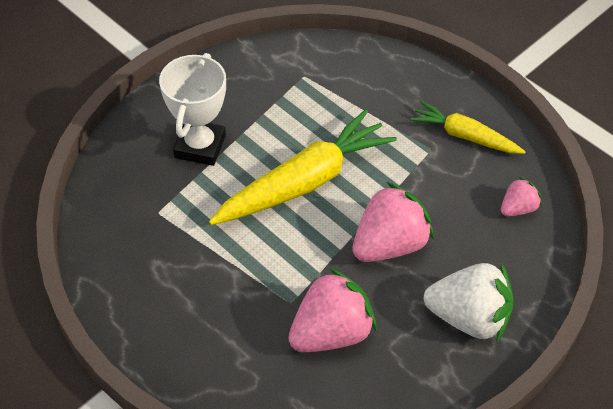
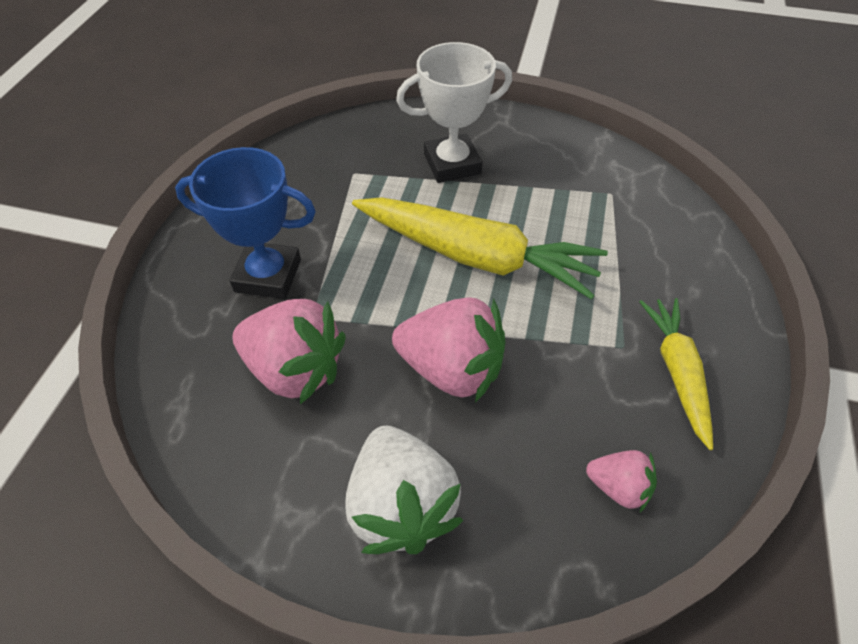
camera: 60 degrees right, 0 degrees up
none -> blue trophy [175,147,316,299]

